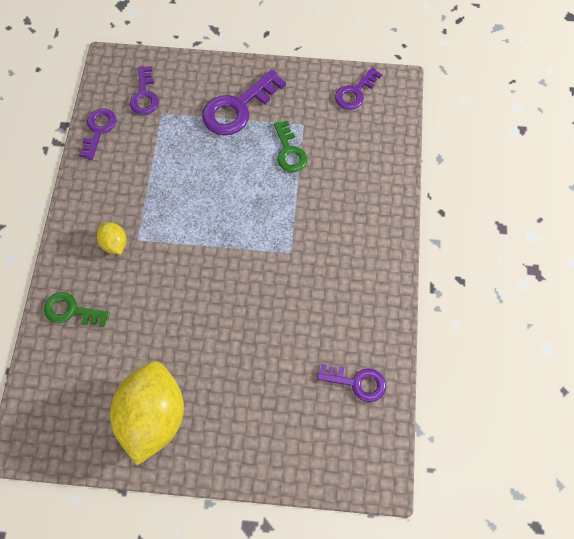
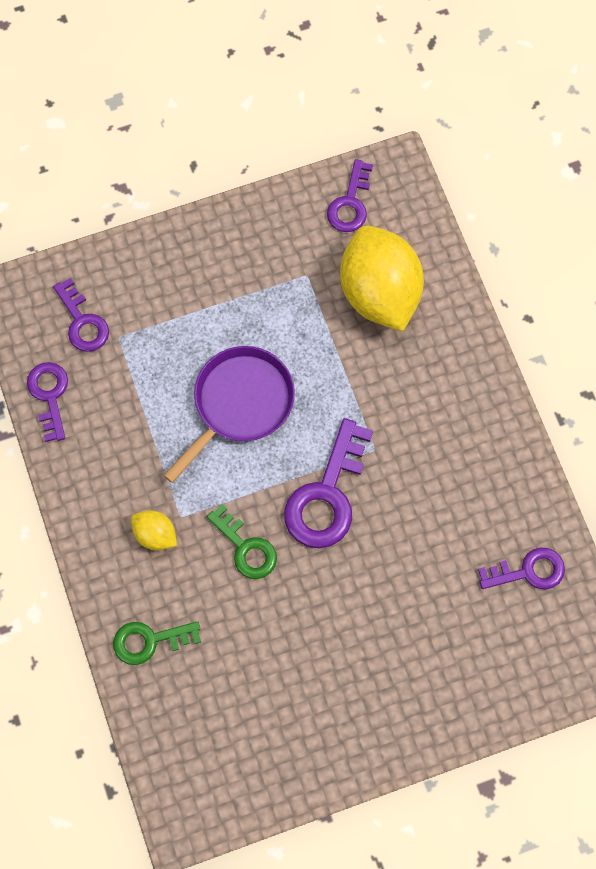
camera: 25 degrees left, 5 degrees up
yellow lemon [110,361,184,465] -> yellow lemon moved to [340,225,424,332]
purple key [202,69,286,135] -> purple key moved to [284,418,373,548]
green key [274,121,307,172] -> green key moved to [207,504,277,579]
none -> purple pan [164,346,295,483]

